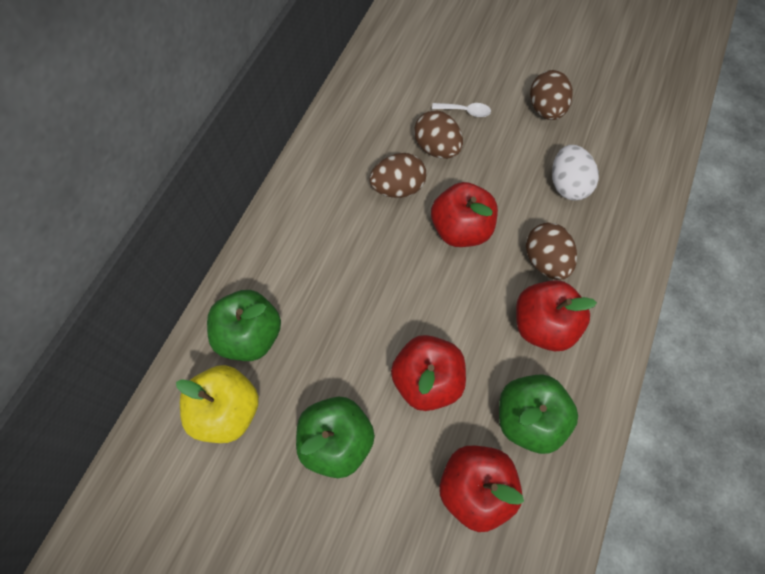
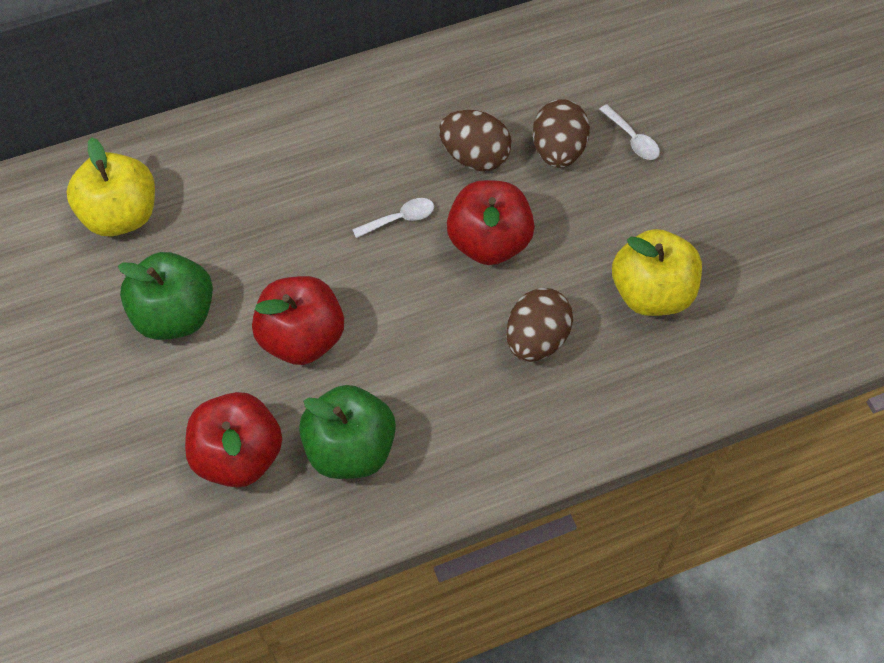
camera: 45 degrees right, 5 degrees down
green apple [207,290,281,361] -> none
red apple [516,280,597,351] -> none
brown egg [530,70,573,120] -> none
white egg [552,145,599,200] -> yellow apple [612,229,702,316]
none -> white spoon [352,198,434,238]

